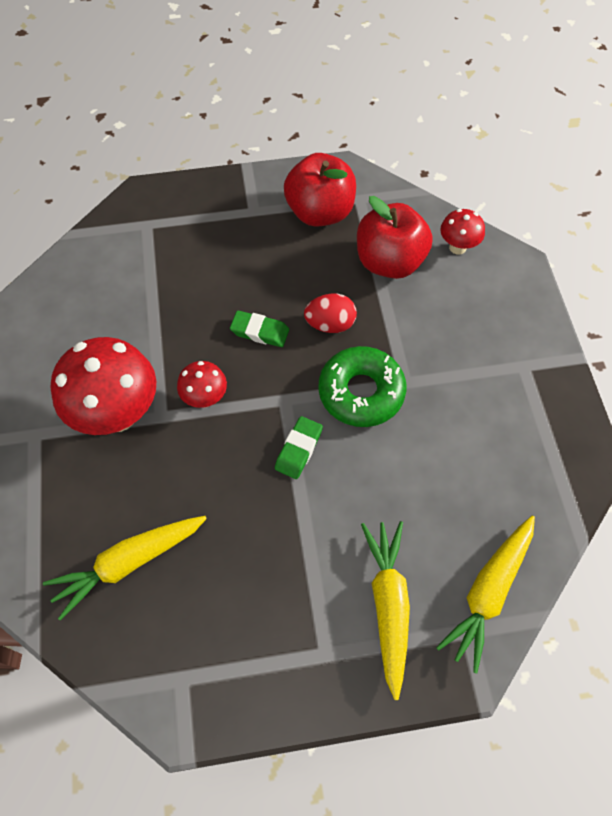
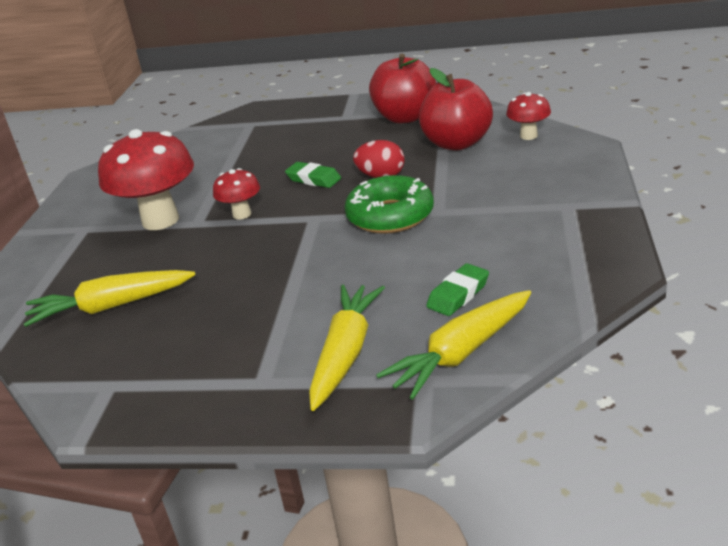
camera: 20 degrees right, 30 degrees down
green eraser [275,416,323,479] -> green eraser moved to [426,263,489,316]

